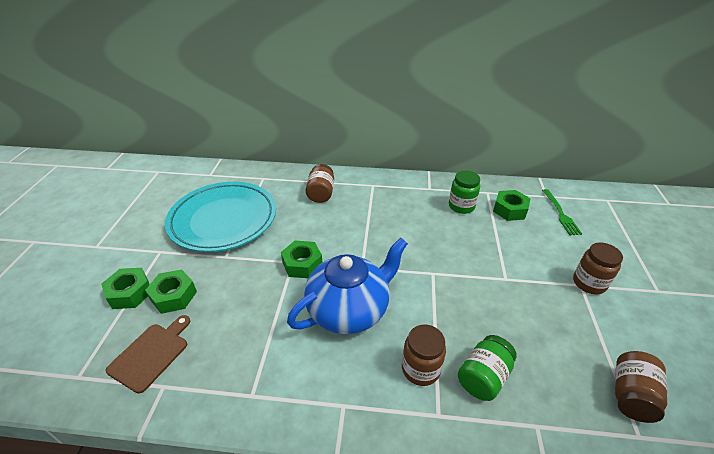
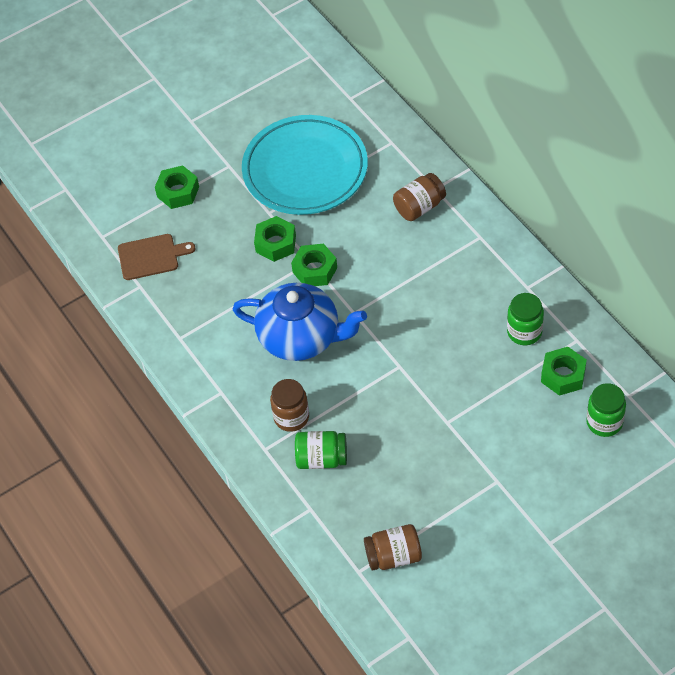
camera: 55 degrees right, 15 degrees up
green nut [145,269,197,314] -> green nut moved to [254,216,296,262]
green fork [542,189,582,235] -> green jar [586,383,626,437]
brown jar [573,242,623,294] -> none

